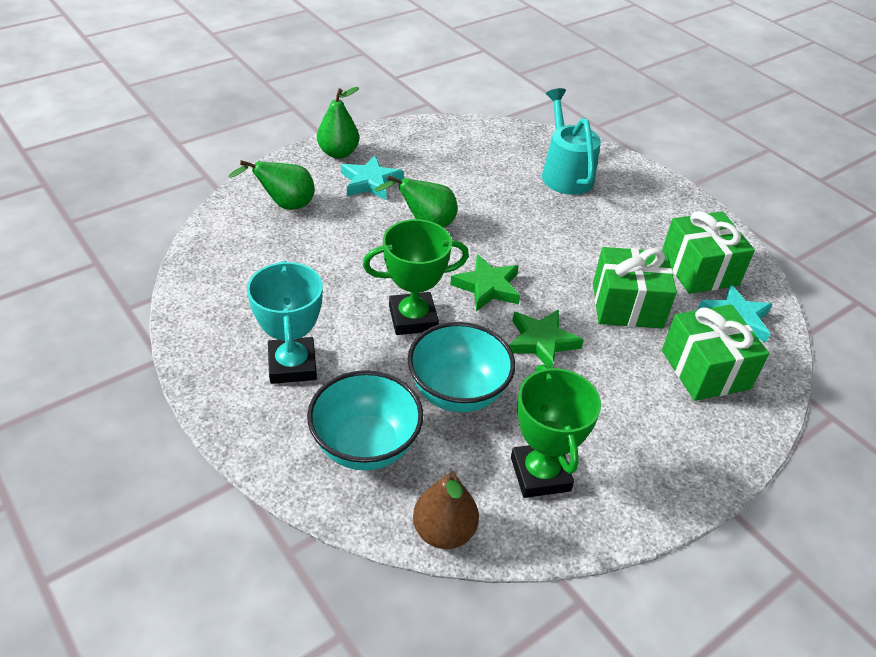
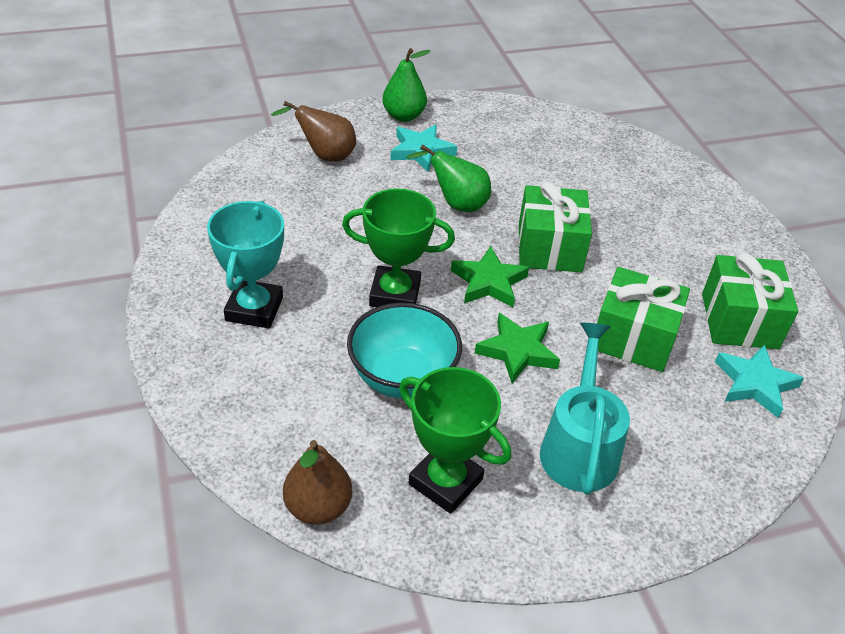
camera: 20 degrees right, 0 degrees up
green pear [228,160,315,210] -> brown pear [271,101,356,162]
turquoise bowl [307,370,423,471] -> none
green trophy [511,365,601,498] -> green trophy turned 60 degrees counterclockwise [399,367,511,514]
turquoise watering can [542,88,601,195] -> turquoise watering can moved to [540,323,630,495]
green gift [662,304,769,401] -> green gift moved to [518,182,592,272]

